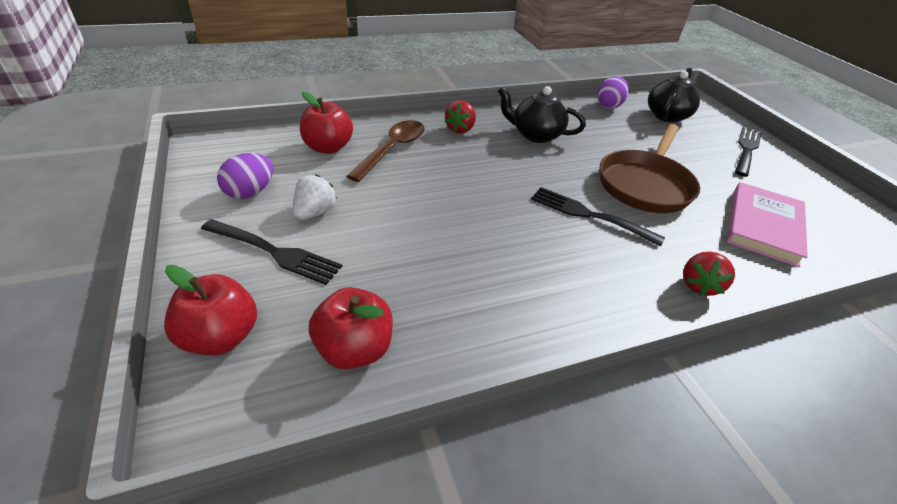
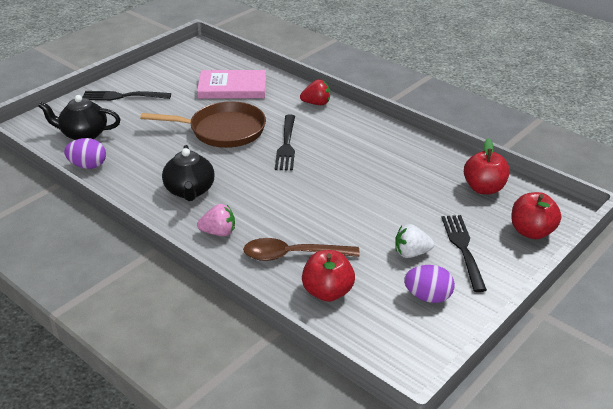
camera: 115 degrees left, 5 degrees down
red strawberry [444,100,476,134] -> pink strawberry [197,204,235,236]

